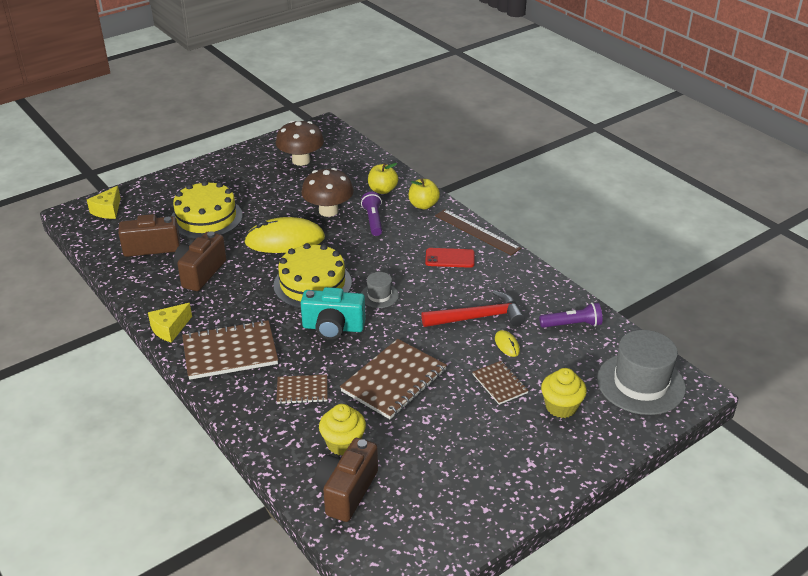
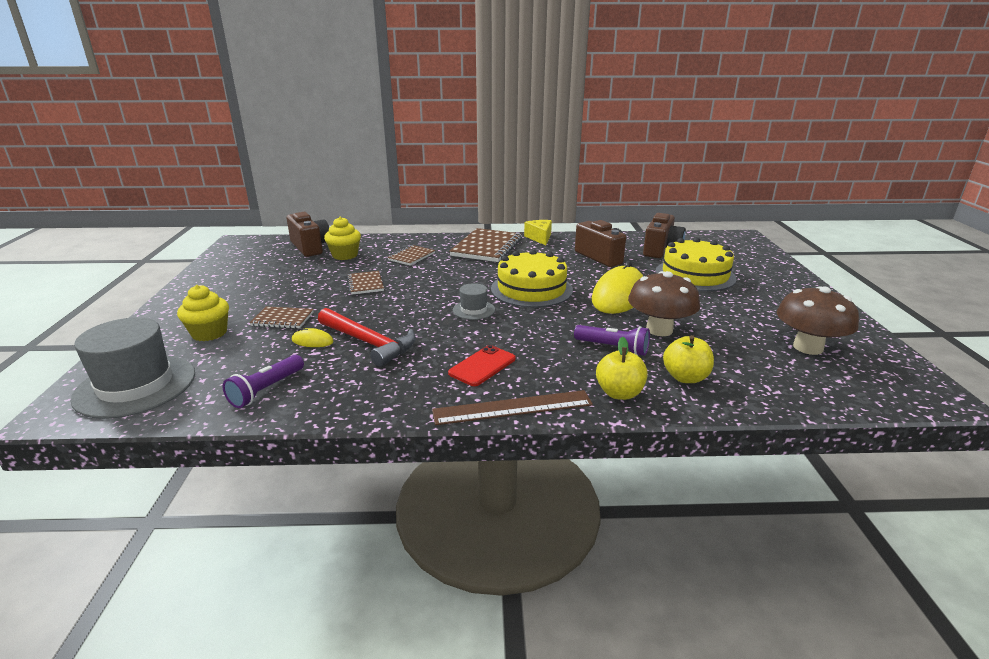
camera: 125 degrees right, 10 degrees down
yellow cheese [87,186,121,219] -> none
turquoise camera [301,287,366,339] -> none
brown notebook [340,339,447,419] -> brown notebook [347,271,384,295], size x0.54
red hammer [421,290,525,327] -> red hammer turned 75 degrees counterclockwise [318,308,416,367]

